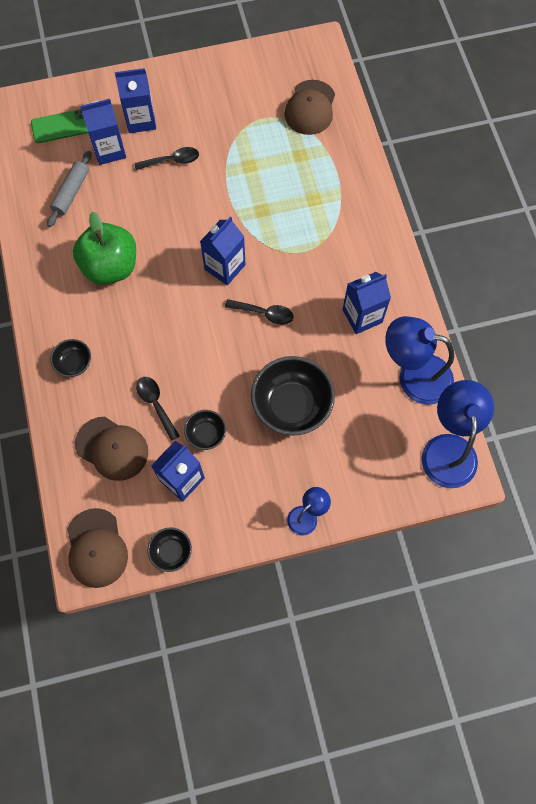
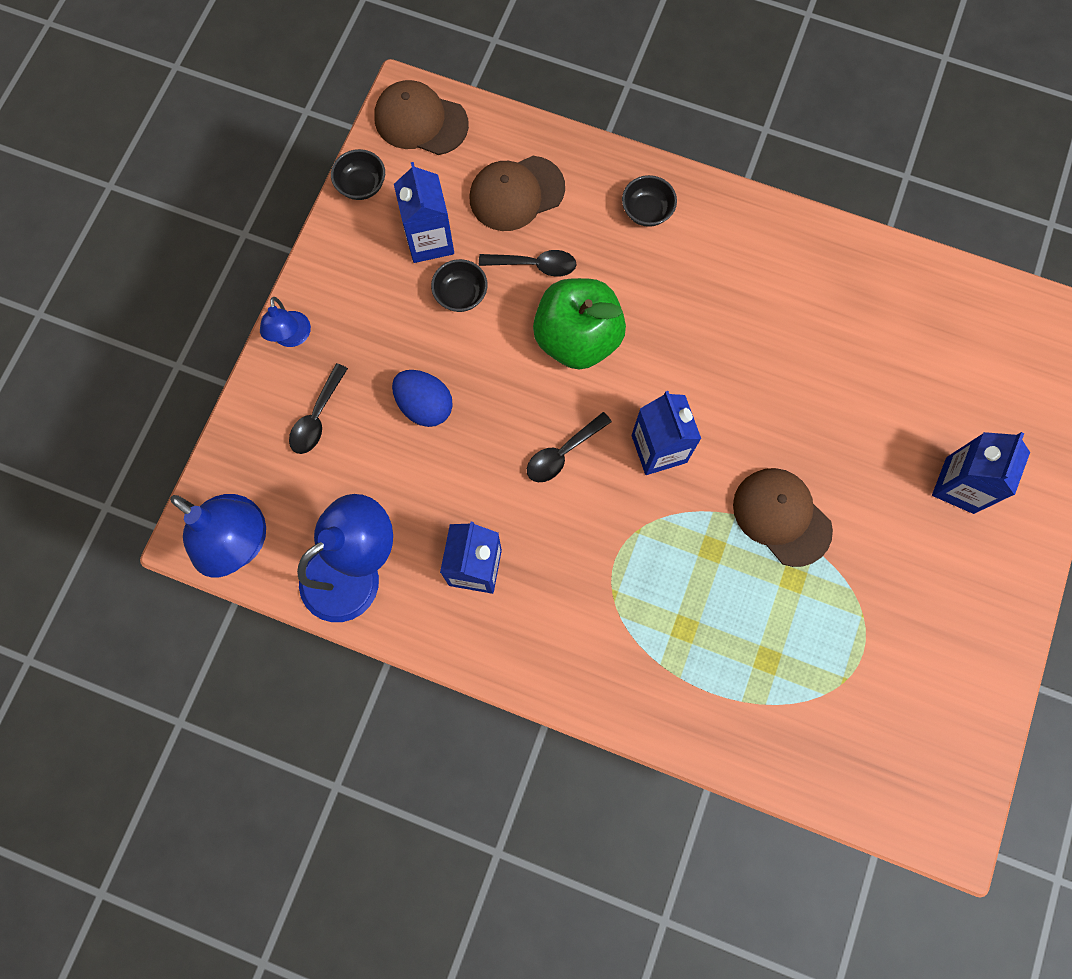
camera: 125 degrees right, 5 degrees up
green phone [31,109,88,143] -> none
grey rolling pin [47,151,92,227] -> none
green apple [73,212,136,285] -> green apple moved to [533,278,626,370]
blue carton [80,99,126,165] -> none
black spoon [134,147,199,170] -> black spoon moved to [289,363,348,454]
black bowl [251,356,335,436] -> blue egg [392,370,453,427]
brown cap [285,80,335,135] -> brown cap moved to [733,468,833,567]

